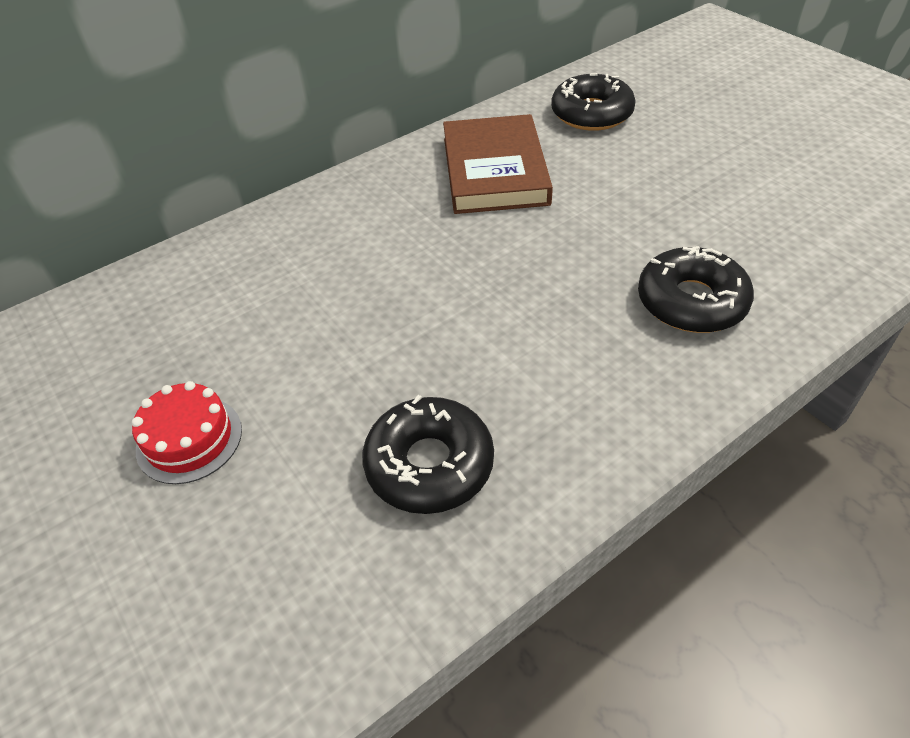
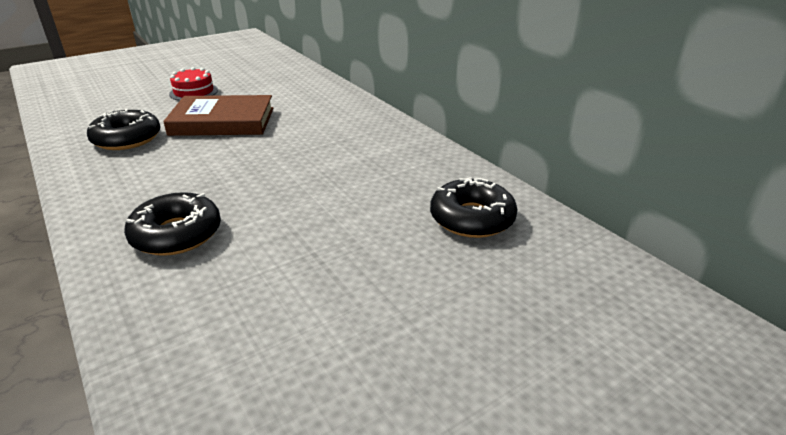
camera: 90 degrees right, 15 degrees down
brown book [443,114,553,214] -> brown book moved to [163,95,274,136]

